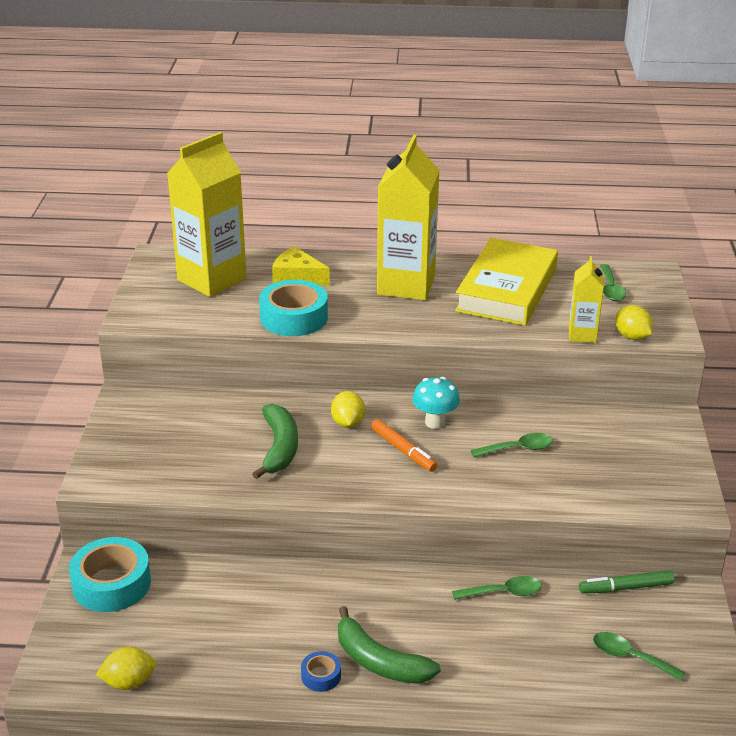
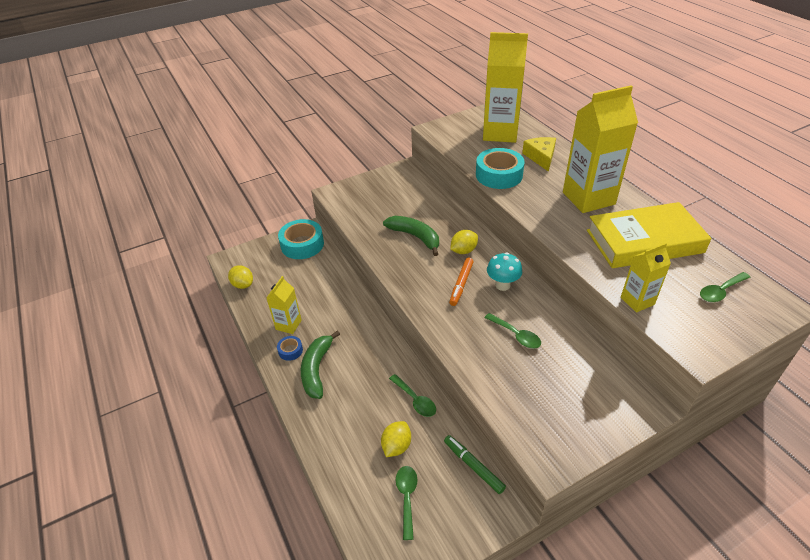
camera: 60 degrees right, 10 degrees up
green banana [252,404,298,479] -> green banana turned 105 degrees counterclockwise [383,216,439,256]
yellow lemon [615,305,653,340] -> yellow lemon moved to [381,421,411,457]
none -> yellow carton [266,276,302,334]

